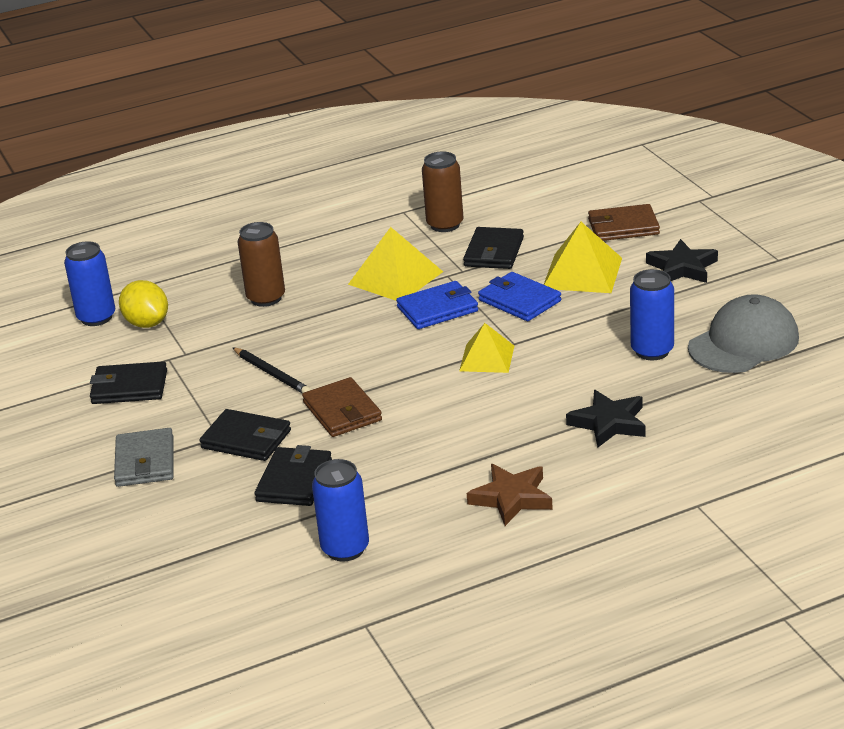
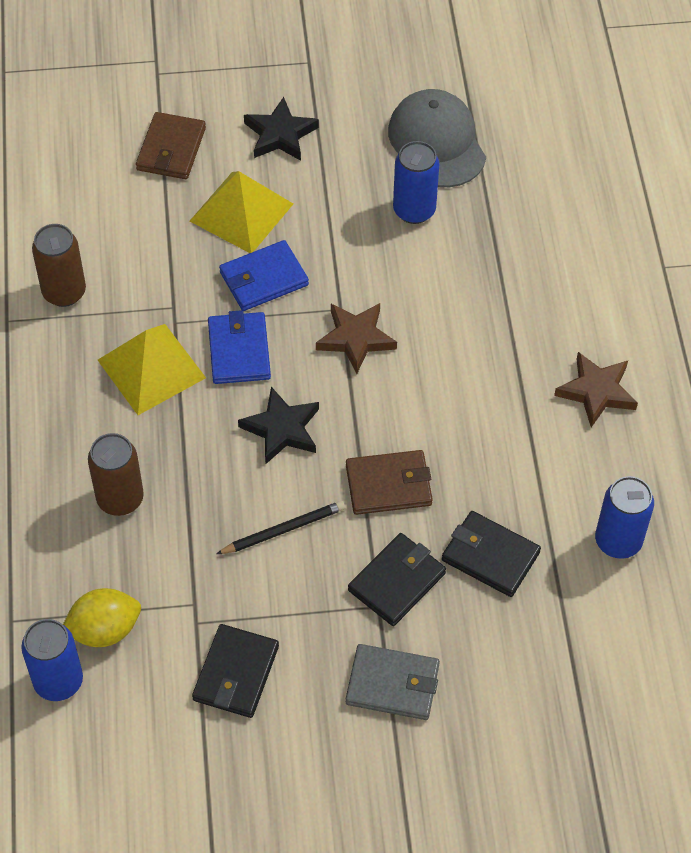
camera: 75 degrees left, 25 degrees up
yellow pyramid [459,323,514,373] -> brown star [316,303,397,374]
black wallet [463,227,524,269] -> none
black star [566,390,646,447] -> black star moved to [238,387,319,464]

